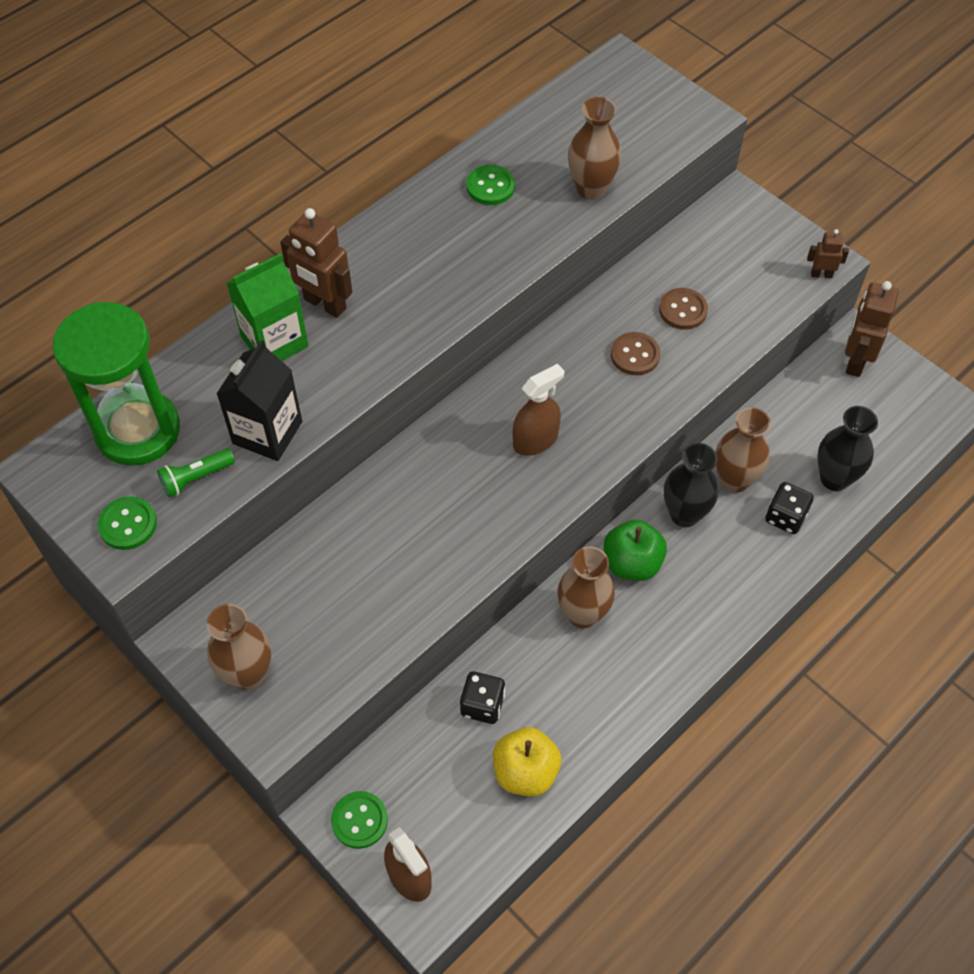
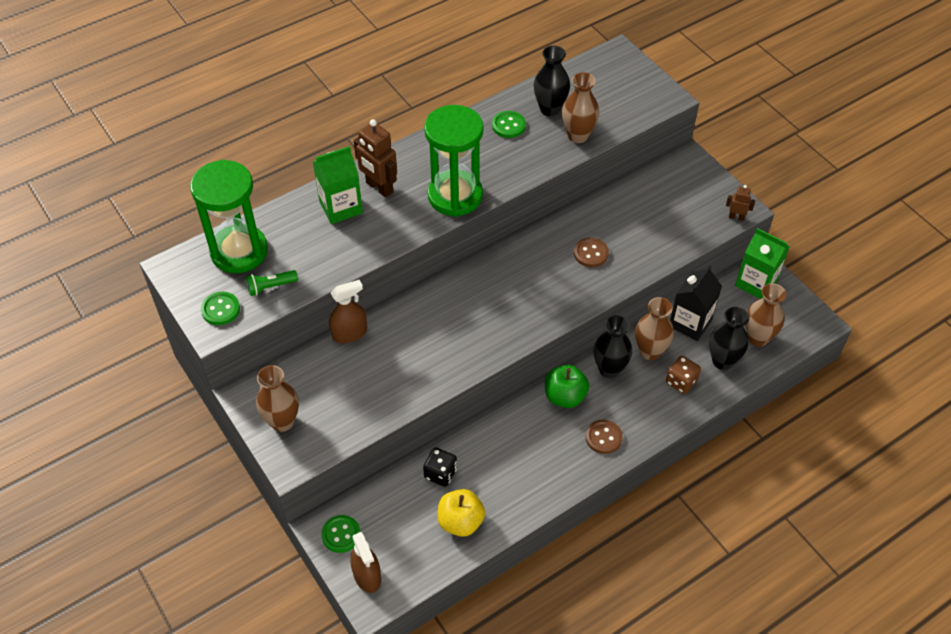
camera: 10 degrees right, 5 degrees down
black carton [217,340,302,461] -> black carton moved to [670,265,722,341]
brown spray bottle [513,364,564,456] -> brown spray bottle moved to [329,280,367,343]
brown vase [557,546,615,628] -> brown vase moved to [745,283,786,347]
brown button [659,288,708,330] -> brown button moved to [585,420,623,454]
black dice [765,482,814,534] -> brown dice [666,356,701,394]
brown robot [845,281,899,377] -> green carton [735,228,790,299]
none -> green hourglass [424,105,483,217]
none -> black vase [534,46,570,116]

